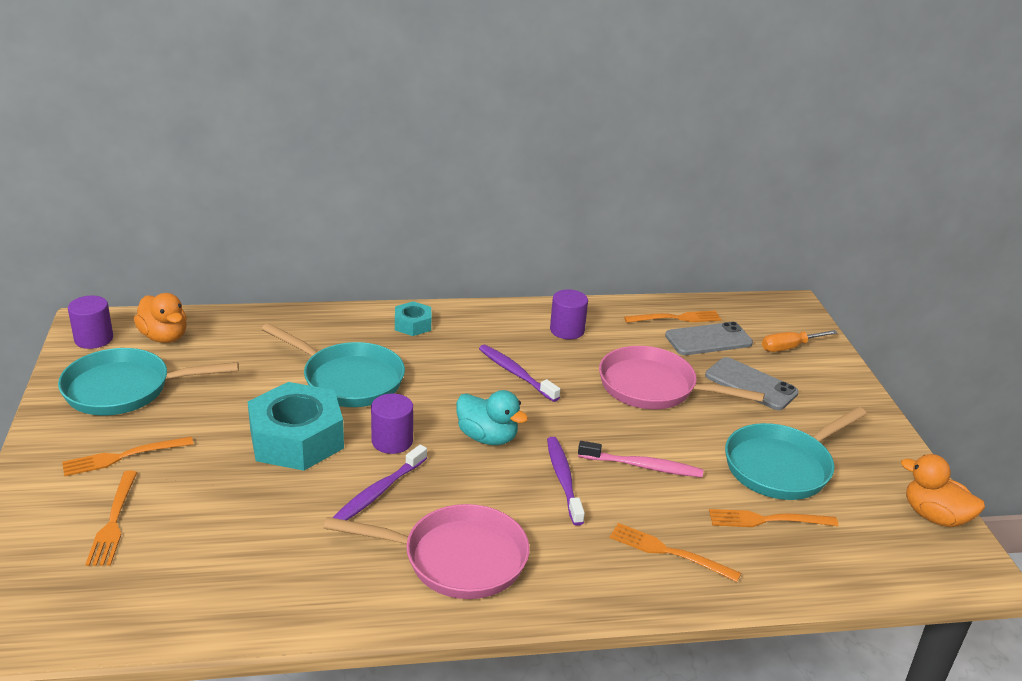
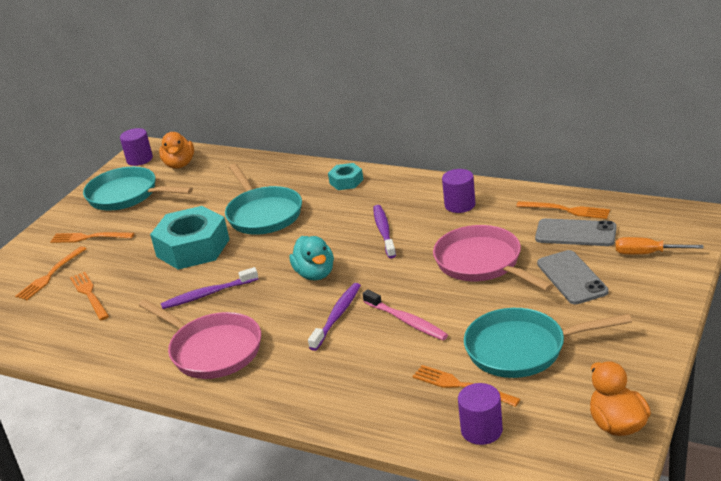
camera: 40 degrees right, 0 degrees up
purple cylinder [371,394,413,454] -> purple cylinder moved to [458,383,503,445]
orange fork [609,523,741,582] -> orange fork moved to [70,272,109,320]

